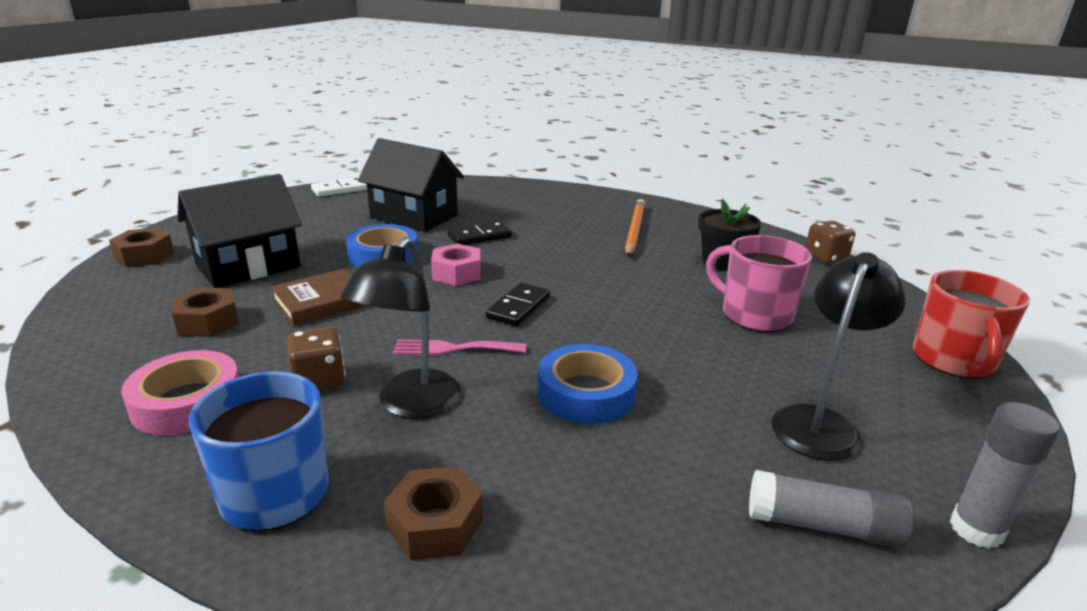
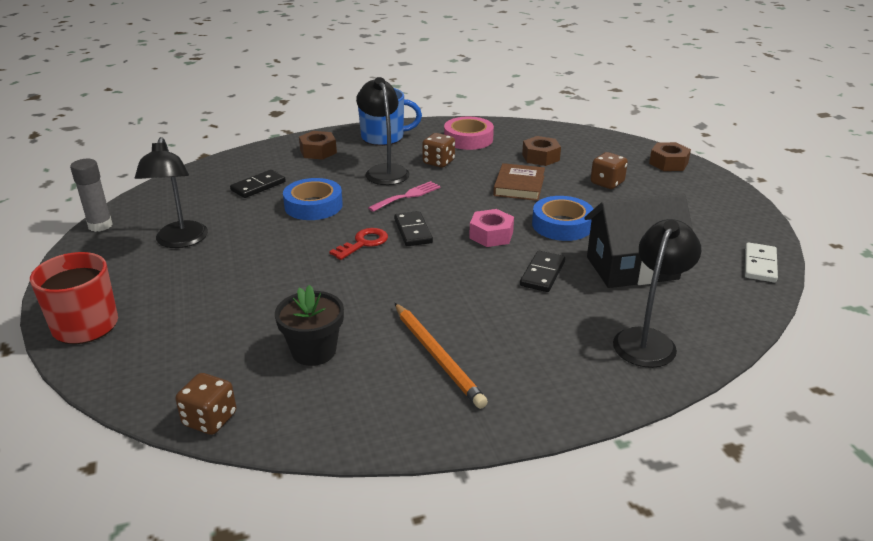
camera: 140 degrees right, 5 degrees up
black house [177,174,302,288] -> brown dice [591,152,628,189]
pink mug [706,235,812,332] -> none
grey glue stick [749,470,913,548] -> none
none -> black domino [230,170,286,198]
none -> red key [329,228,388,260]
none -> black lamp [613,219,701,368]

